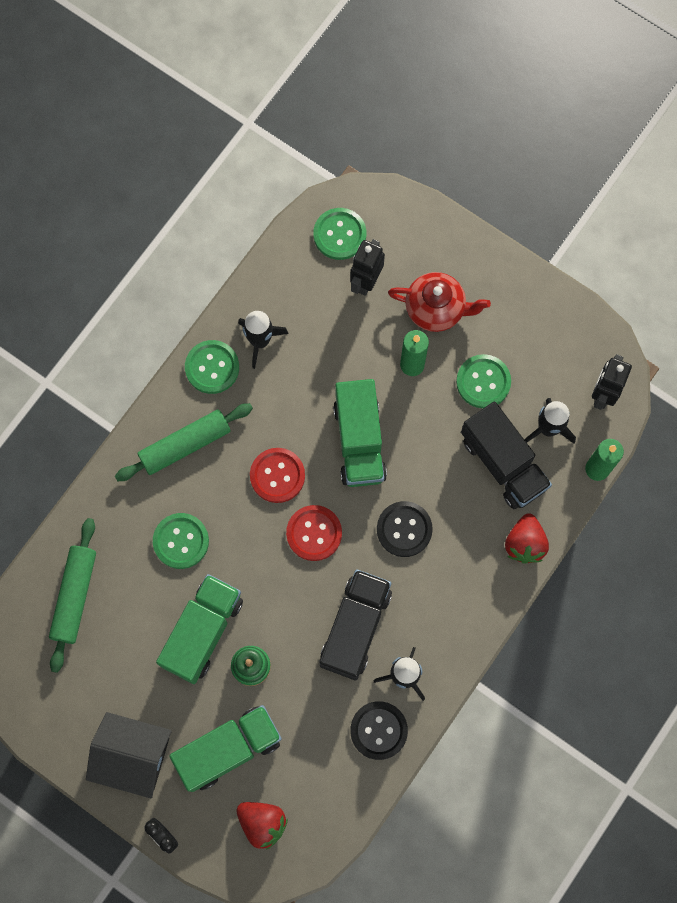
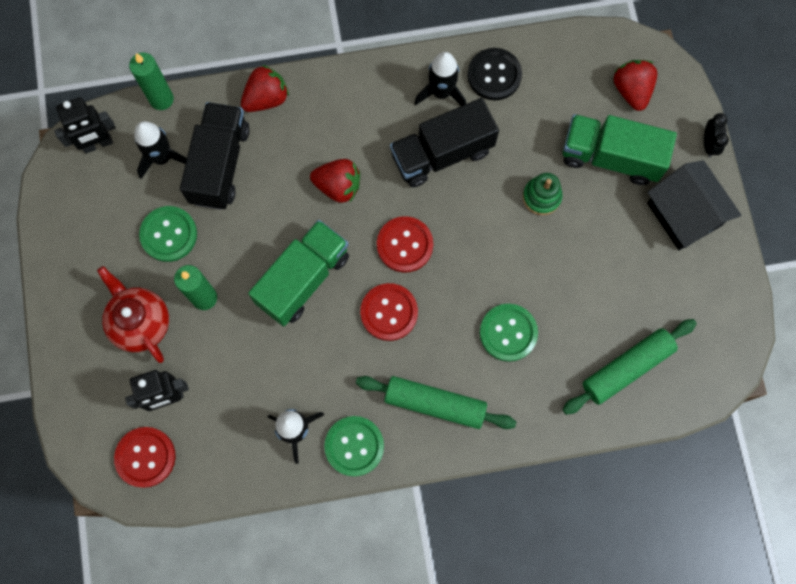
camera: 135 degrees left, 0 degrees up
green truck [156,574,243,684] -> none
green button [313,208,366,260] -> red button [114,427,176,488]
black button [377,501,433,557] -> red strawberry [310,159,360,203]

